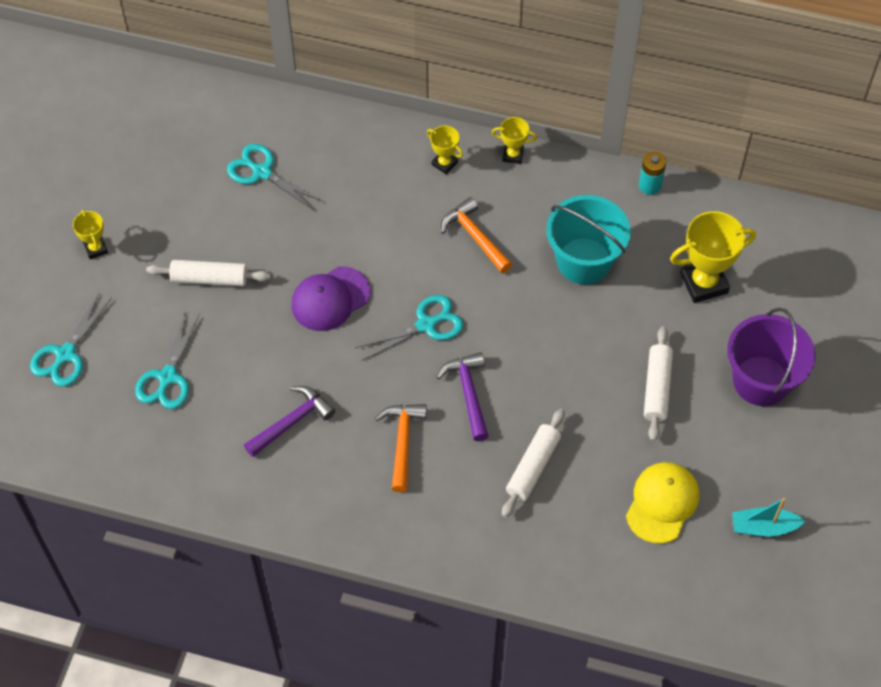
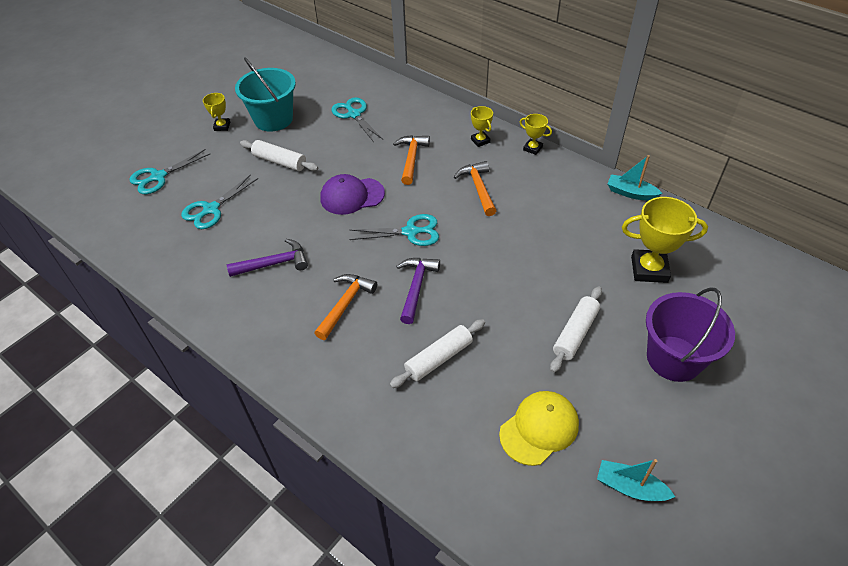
camera: 25 degrees right, 10 degrees down
turquoise bucket [546,195,631,285] -> turquoise bucket moved to [235,57,296,132]
turquoise battery [639,151,666,195] -> turquoise boat [607,155,663,200]
none -> orange hammer [393,135,430,185]

